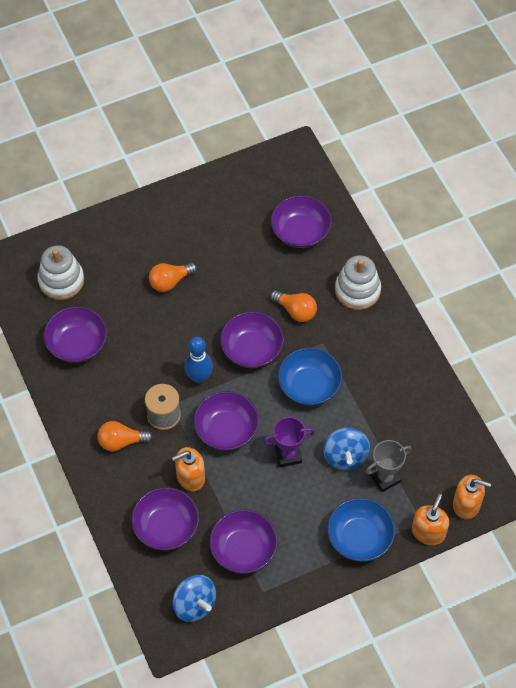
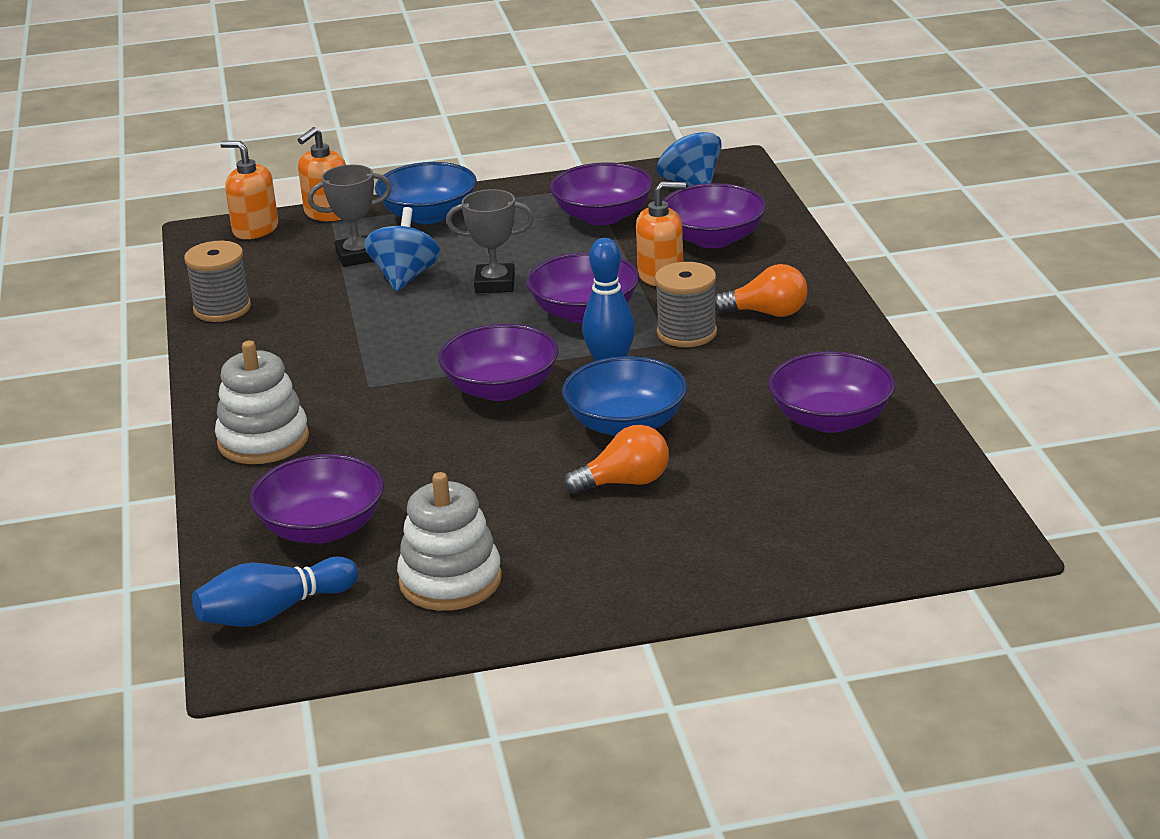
camera: 165 degrees left, 30 degrees down
white stacking toy [38,245,84,300] -> white stacking toy moved to [397,472,502,611]
purple trophy [263,417,315,467] -> grey trophy [446,189,534,293]
orange light bulb [270,290,317,322] -> none
blue bowl [278,348,342,406] -> blue bowl moved to [562,356,687,436]
none -> grey spool [184,241,251,322]
none -> blue bowling pin [192,556,358,627]

